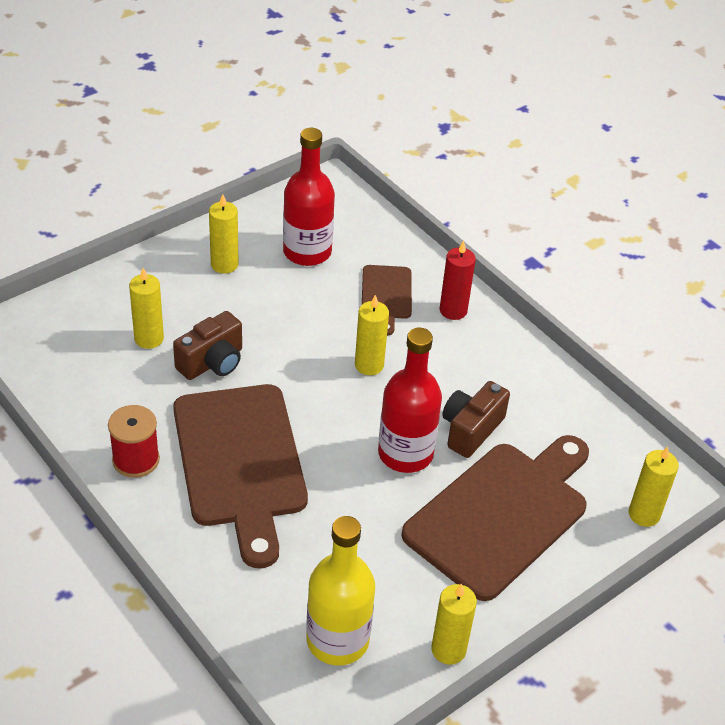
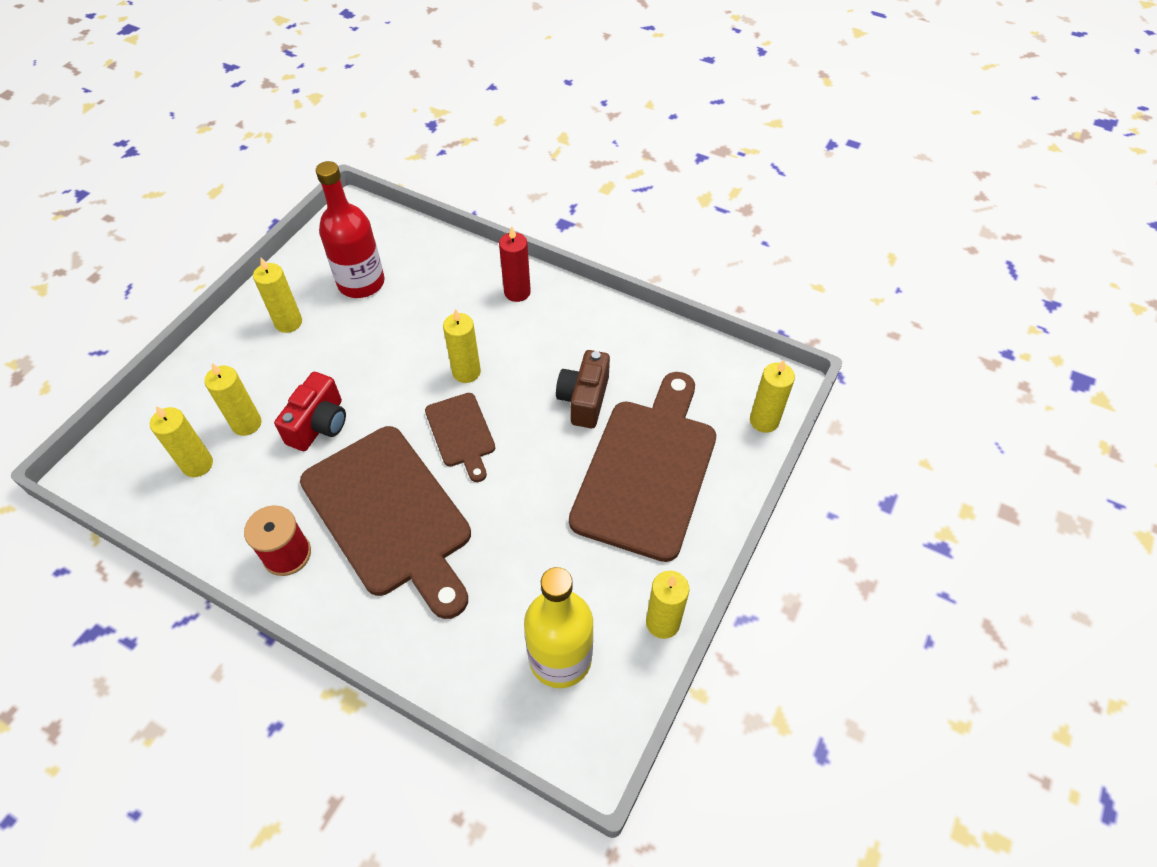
camera: 20 degrees left, 10 degrees up
brown camera [173,311,242,380] -> red camera [274,372,346,451]
brown cutting board [362,265,412,336] -> brown cutting board moved to [425,393,495,482]
red bottle [378,328,442,473] -> none
none -> yellow candle [150,406,213,477]

